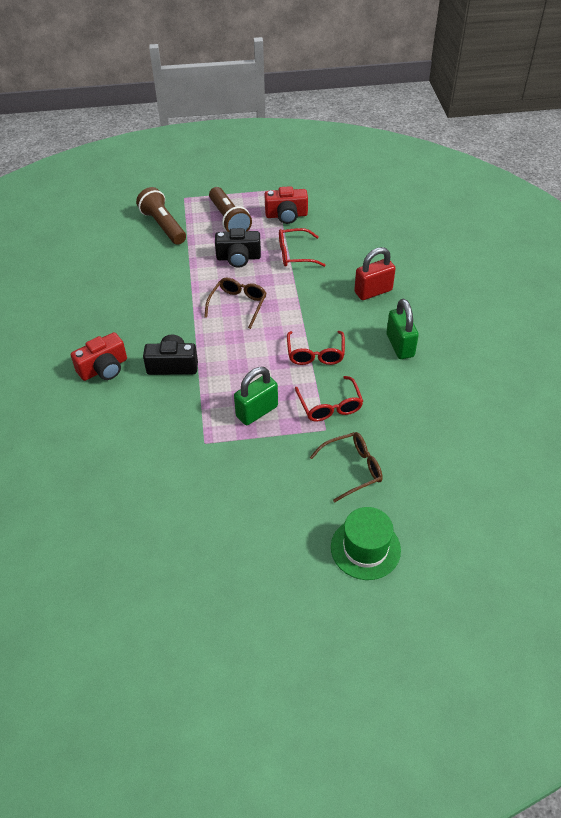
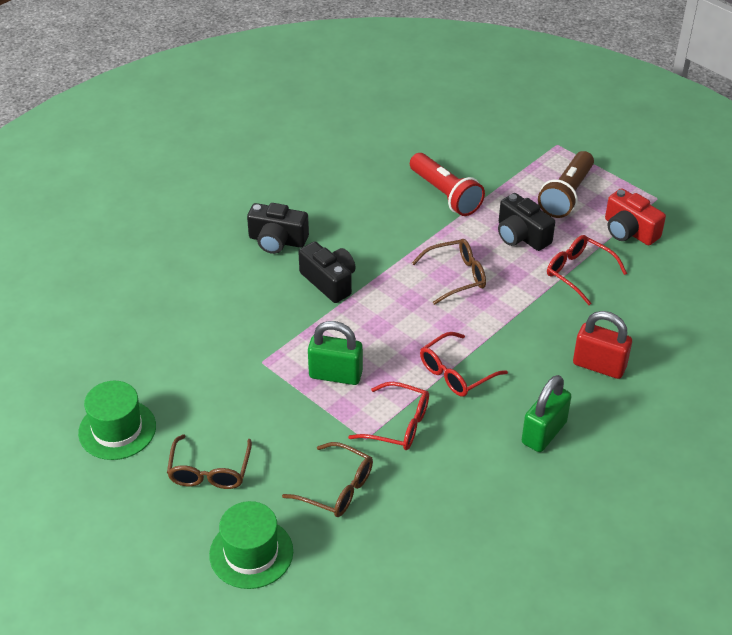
camera: 50 degrees right, 5 degrees down
red camera [71,332,127,381] -> black camera [247,203,309,254]
brown flashlight [136,187,186,245] -> none
red glasses [295,376,363,422] -> red glasses turned 105 degrees counterclockwise [348,382,429,450]
none -> green hat [78,381,156,460]
none -> brown glasses [167,434,252,489]
none -> red flashlight [410,153,485,216]

